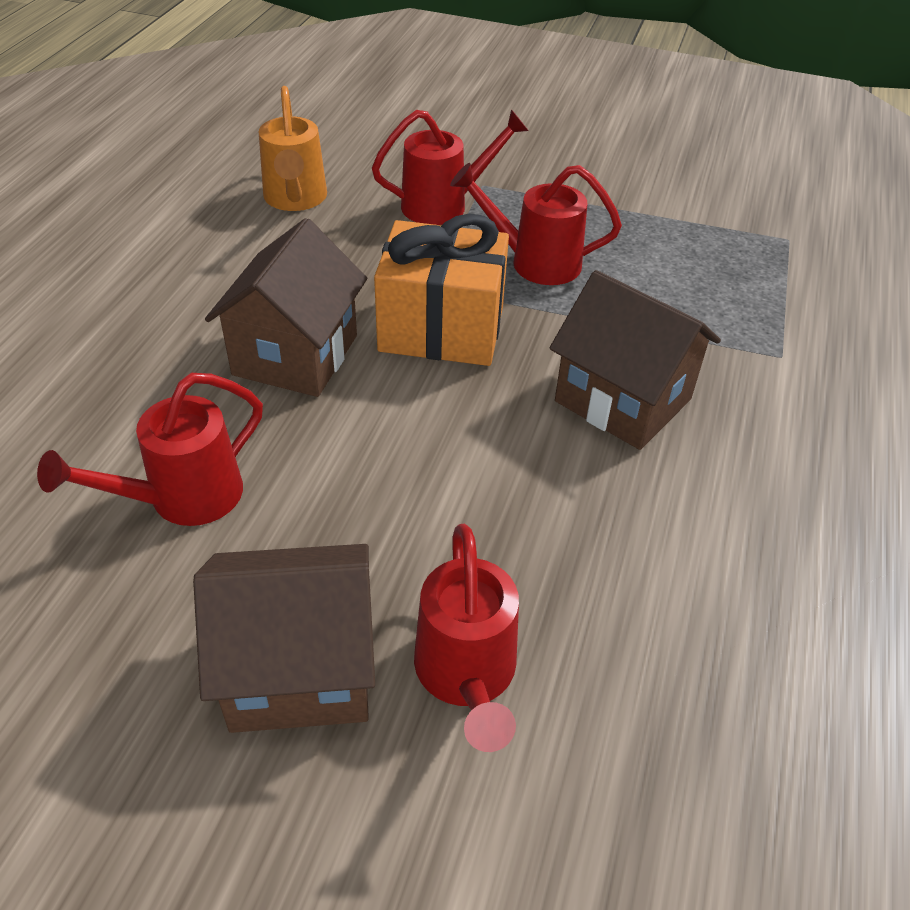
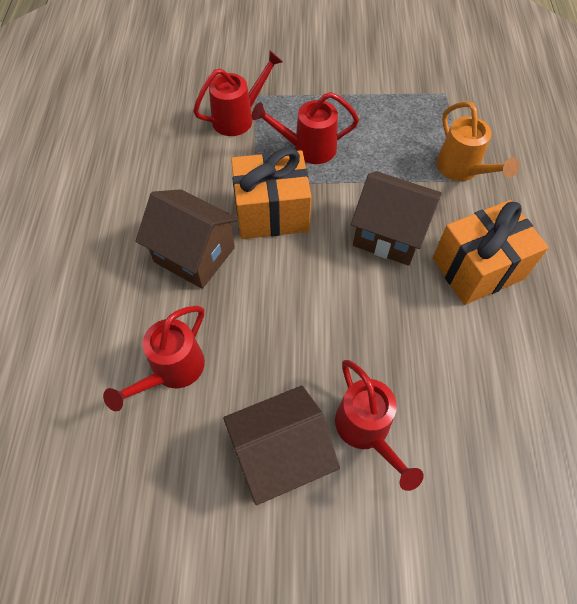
camera: 15 degrees left, 15 degrees up
brown house [205,218,367,397] -> brown house turned 60 degrees counterclockwise [136,189,239,289]
orange watering can [259,86,327,211] -> orange watering can moved to [436,101,519,181]
none -> orange gift [432,200,549,305]

